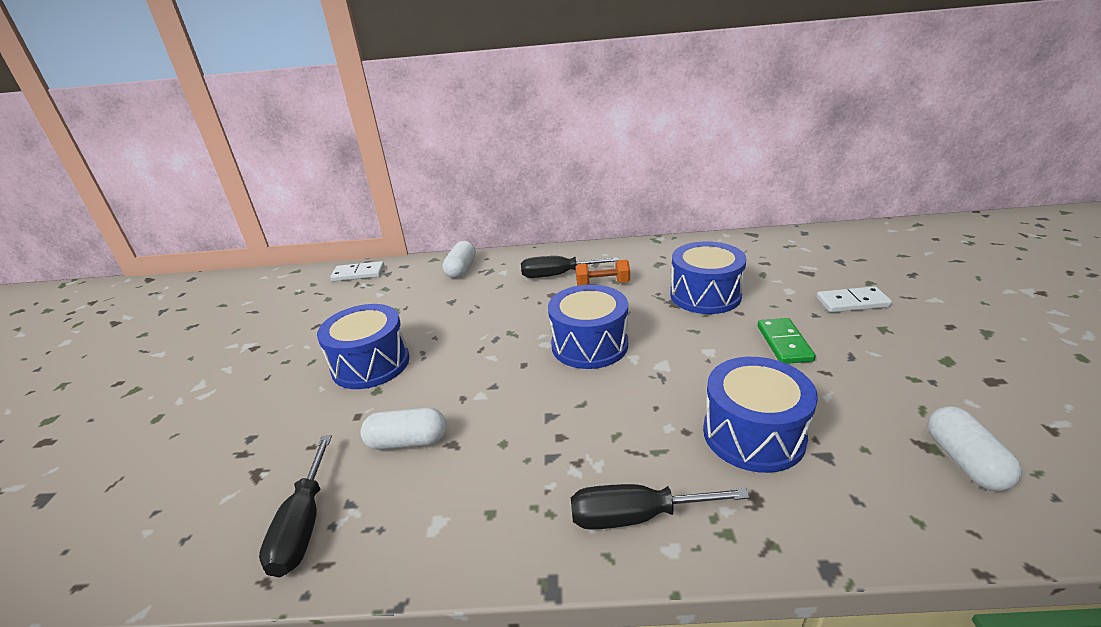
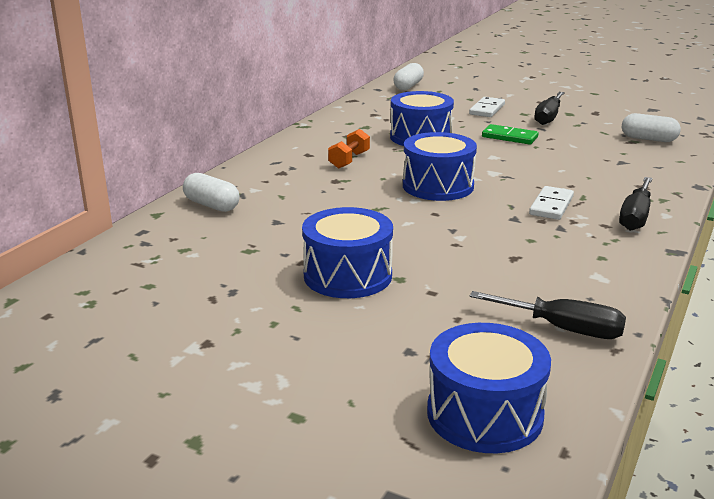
camera: 65 degrees left, 5 degrees down
white domino [330,261,384,281] -> white domino moved to [529,186,574,220]
white capsule [360,408,447,450] -> white capsule moved to [393,63,424,90]
black screwdriver [521,256,619,278] -> black screwdriver moved to [534,92,565,125]
blue drum [703,357,818,473] -> blue drum moved to [427,323,551,453]

